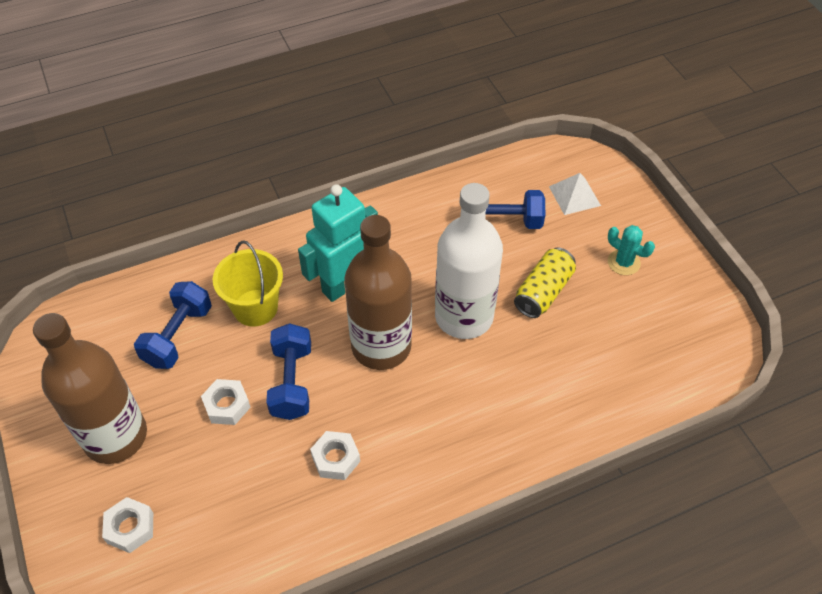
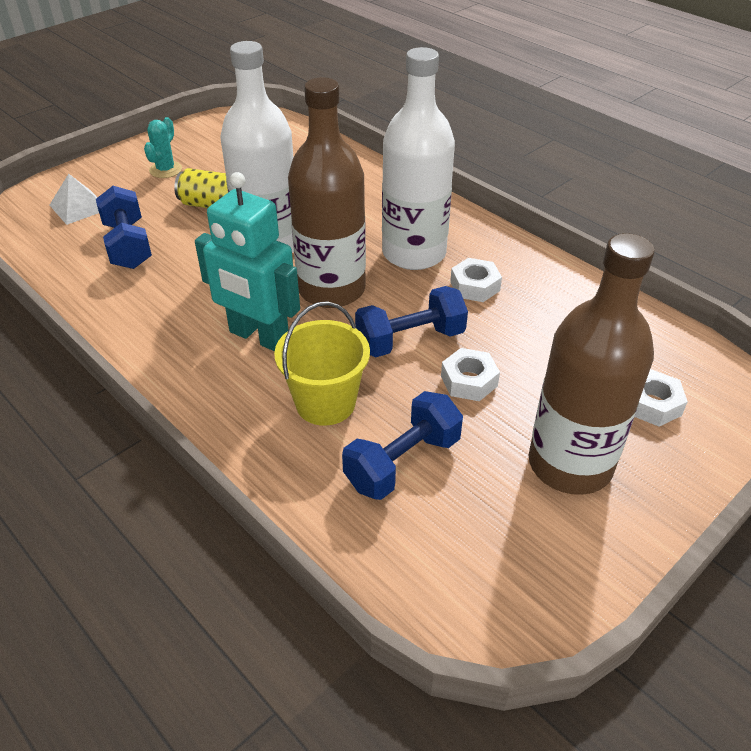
camera: 110 degrees left, 10 degrees down
blue dumbbell [134,281,212,369] -> blue dumbbell turned 45 degrees counterclockwise [342,391,463,500]
none -> white bottle [382,47,455,270]

